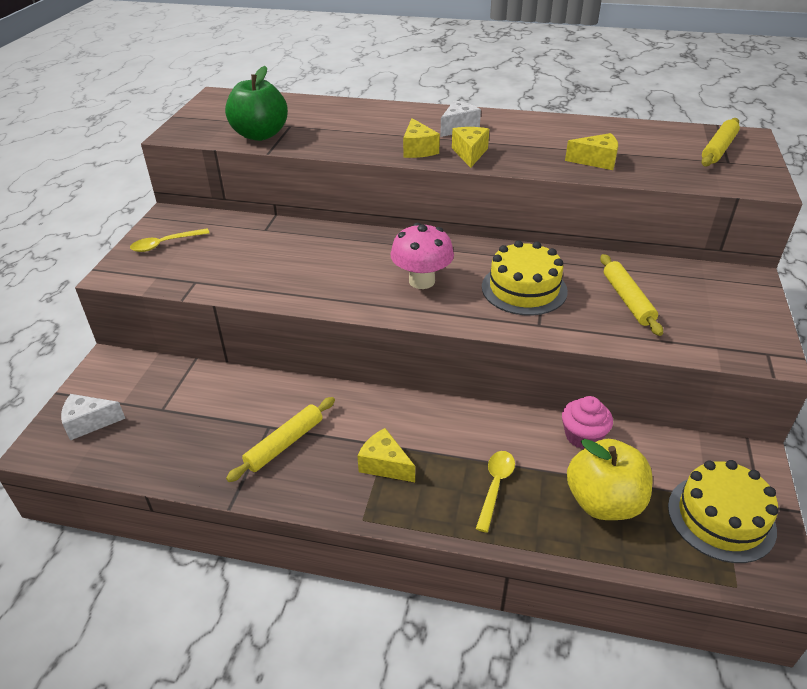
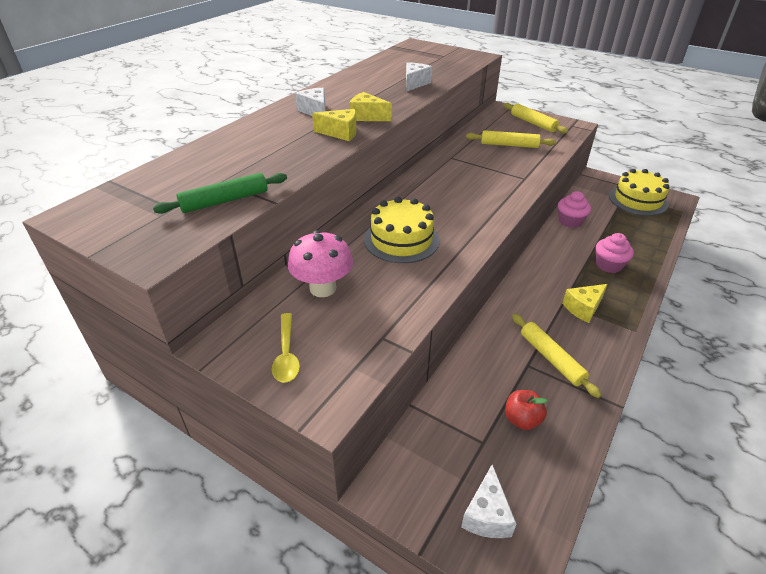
camera: 70 degrees left, 0 degrees up
green apple [225,66,288,141] -> green rolling pin [153,173,287,214]
pink mushroom [390,223,454,289] -> pink mushroom moved to [288,230,353,297]
yellow spoon [476,451,515,533] -> pink cupcake [596,233,634,273]
yellow cake [482,240,568,316] -> yellow cake moved to [364,197,440,263]
yellow cheese [565,133,618,170] -> white cheese [406,62,432,92]
yellow apple [567,439,653,520] -> none
yellow rolling pin [702,118,740,166] -> yellow rolling pin moved to [504,103,569,134]
none -> red apple [505,390,548,430]

